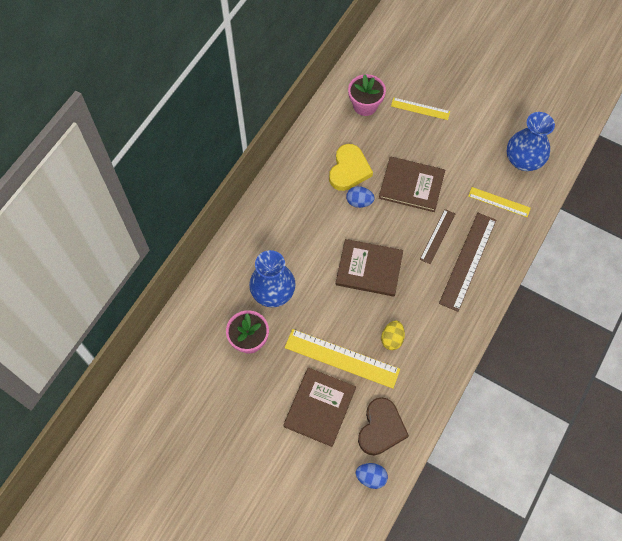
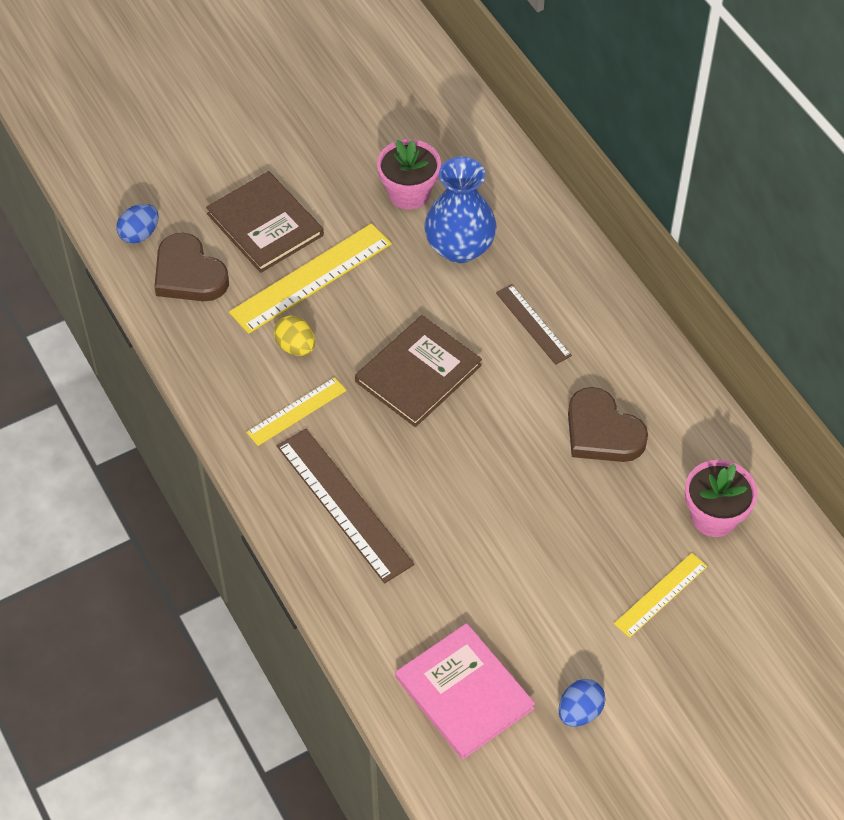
camera: 120 degrees right, 10 degrees down
yellow heart [329,144,373,191] -> brown heart [568,387,648,462]
blue egg [346,186,375,208] -> blue egg moved to [558,679,606,727]
brown book [379,157,445,212] -> none
brown ruler [420,209,455,264] -> brown ruler moved to [496,284,572,365]
yellow ruler [468,187,531,217] -> yellow ruler moved to [246,377,346,446]
blue vase [507,112,555,171] -> pink book [396,623,535,759]

